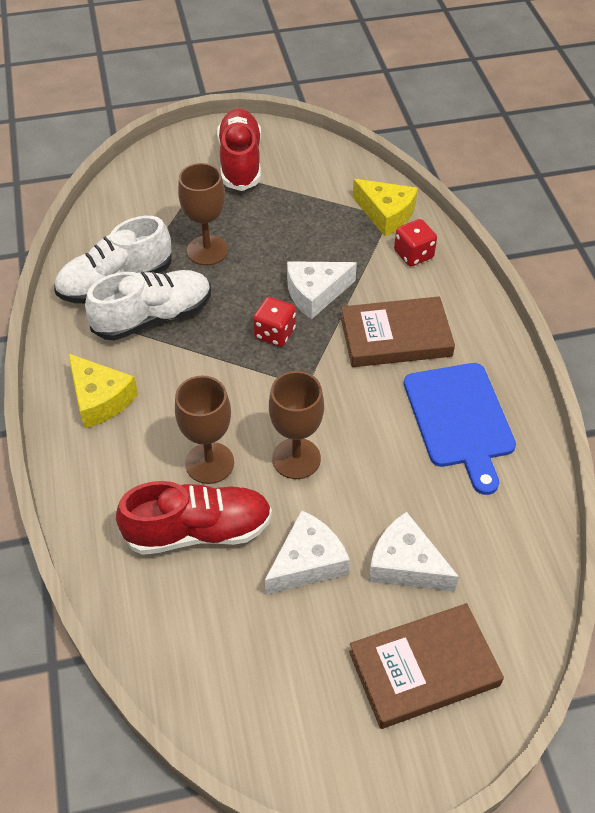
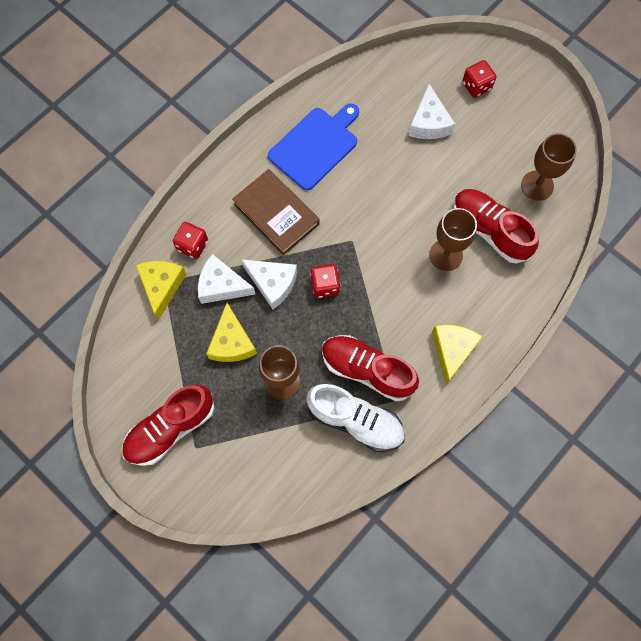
camera: 125 degrees left, 20 degrees up
white shoe [85,270,211,340] -> red shoe [322,335,419,401]
white cheese [265,510,350,595] -> white cheese moved to [198,254,256,304]
brown goblet [269,371,324,479] -> brown goblet moved to [521,133,577,201]
brown book [349,603,504,729] -> red dice [462,60,496,98]
none -> yellow cheese [206,303,257,362]

